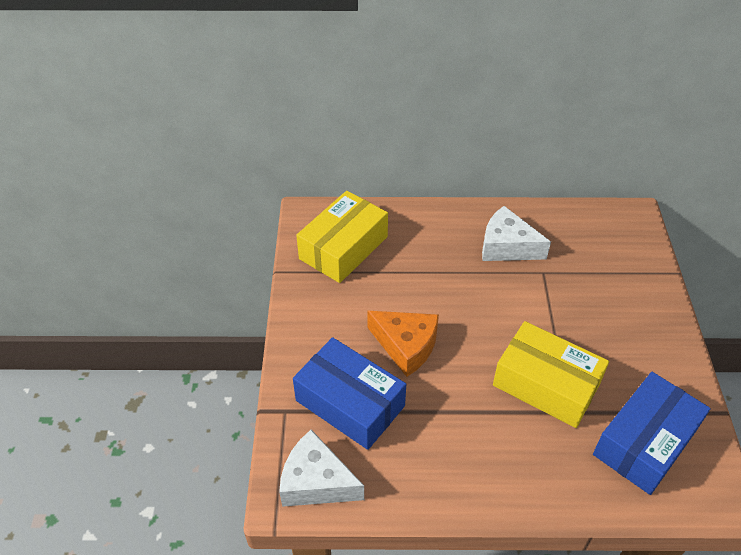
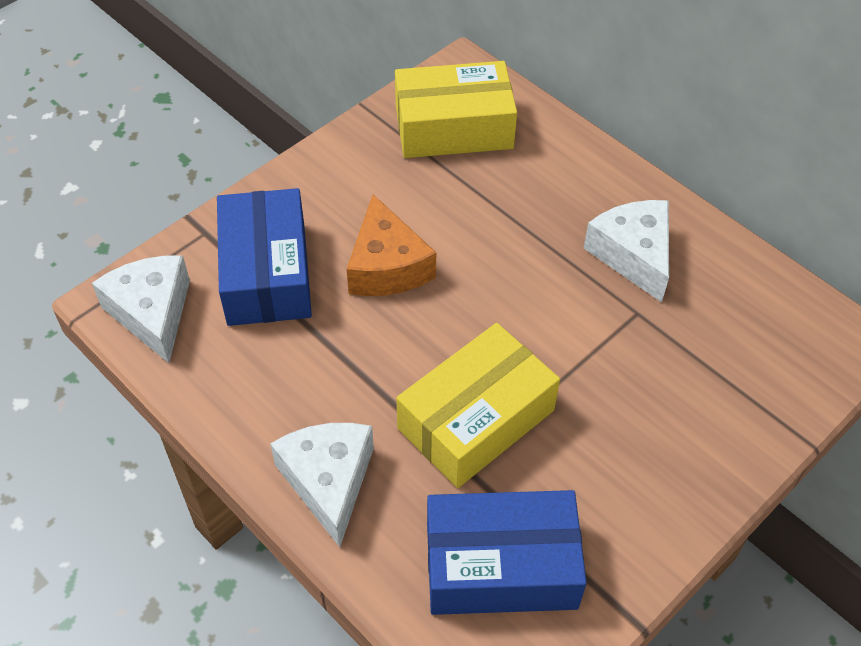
camera: 45 degrees right, 5 degrees up
yellow box [493,321,609,428] -> yellow box turned 60 degrees clockwise [396,323,560,488]
none -> white cheese [270,423,374,547]

